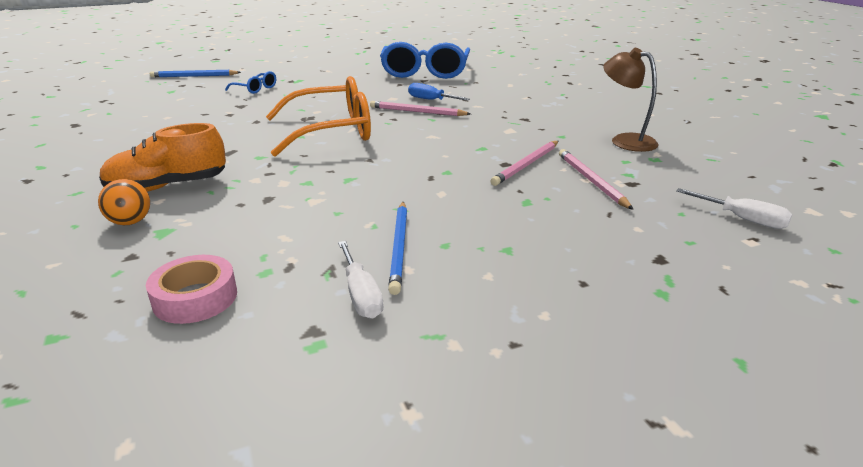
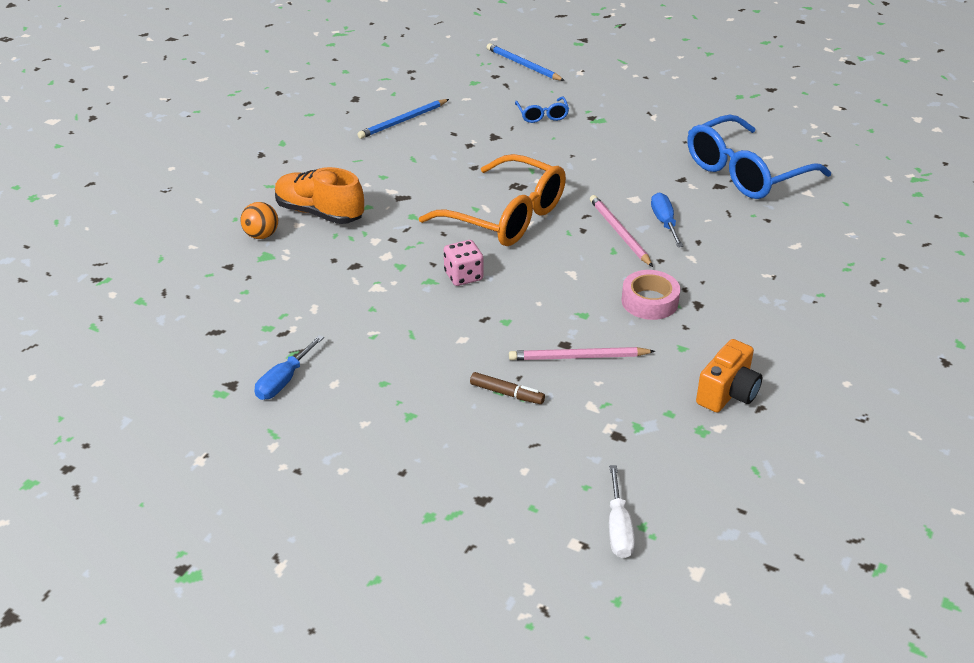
camera: 50 degrees right, 10 degrees up
pink tape [146,255,237,324] -> pink tape moved to [621,270,680,320]
white screwdriver [338,241,383,318] -> blue screwdriver [254,335,324,400]
blue pencil [388,202,407,295] -> blue pencil moved to [357,99,449,139]
pink pencil [559,149,634,210] -> none
brown lamp [603,48,659,152] -> orange camera [696,339,762,413]
none -> pink dice [444,240,483,286]
none -> brown marker [470,372,545,404]

